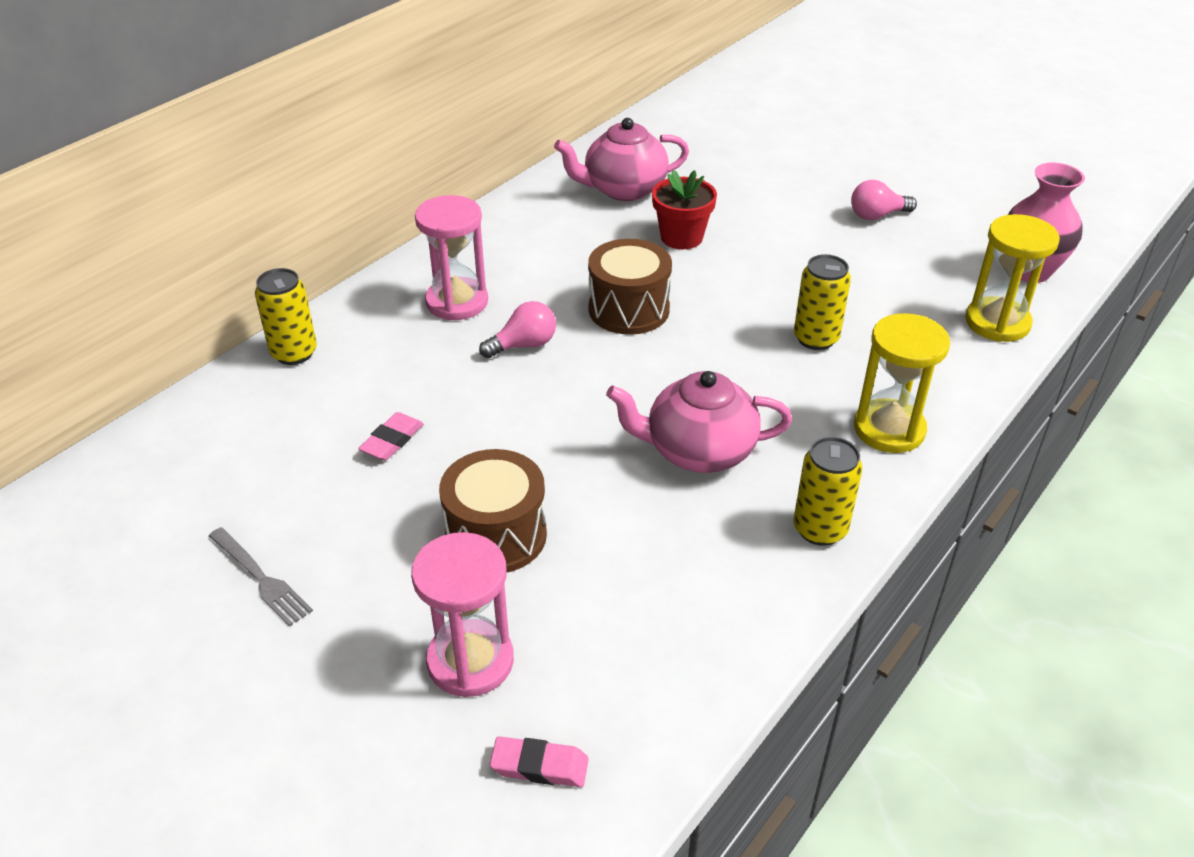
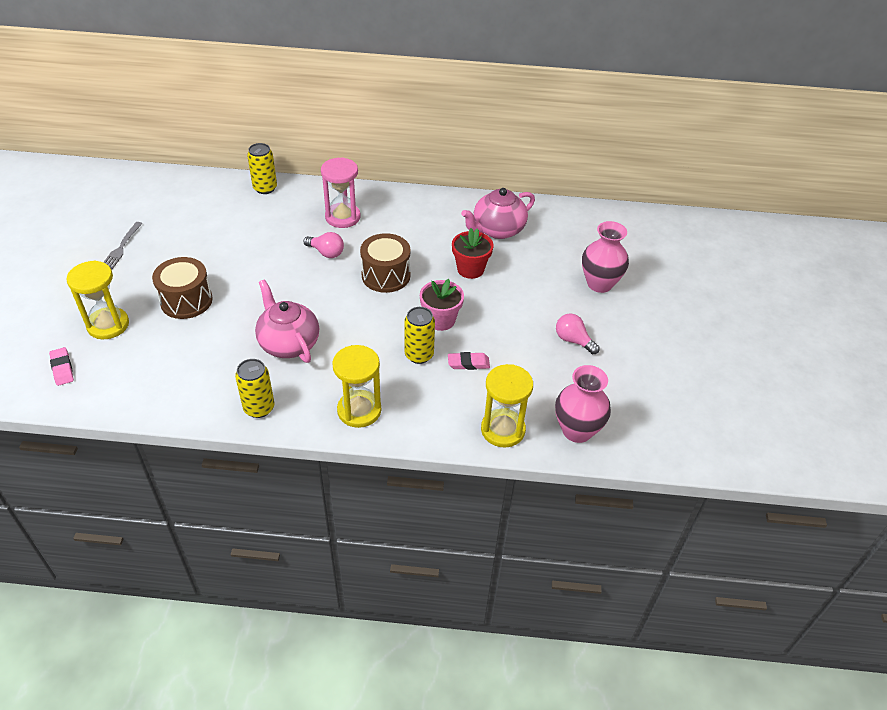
camera: 55 degrees right, 5 degrees up
pink eraser [358,412,424,460] -> pink eraser moved to [448,352,490,370]
pink hourglass [411,532,514,697] -> yellow hourglass [67,261,129,339]
pink teapot [554,118,689,201] -> pink teapot turned 75 degrees counterclockwise [461,188,535,239]
none -> pink flower pot [420,279,464,331]
none -> pink vase [582,221,629,293]

